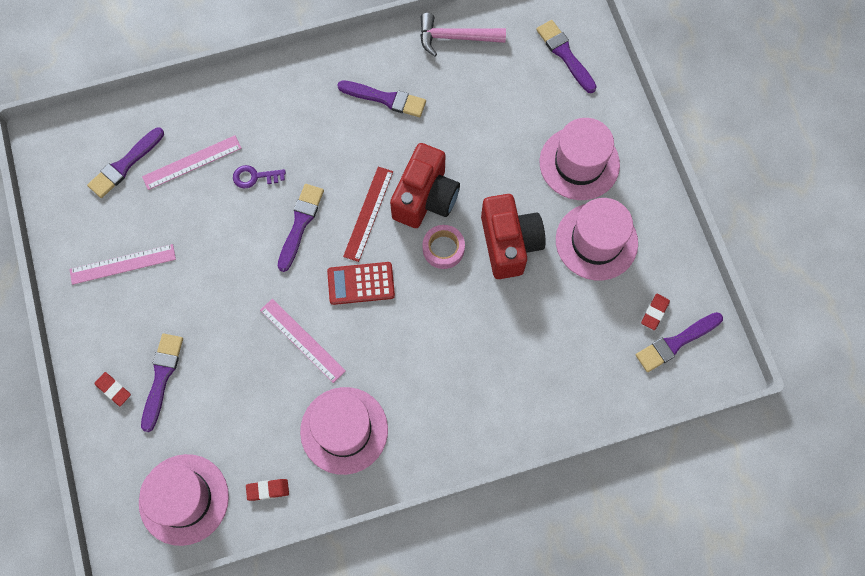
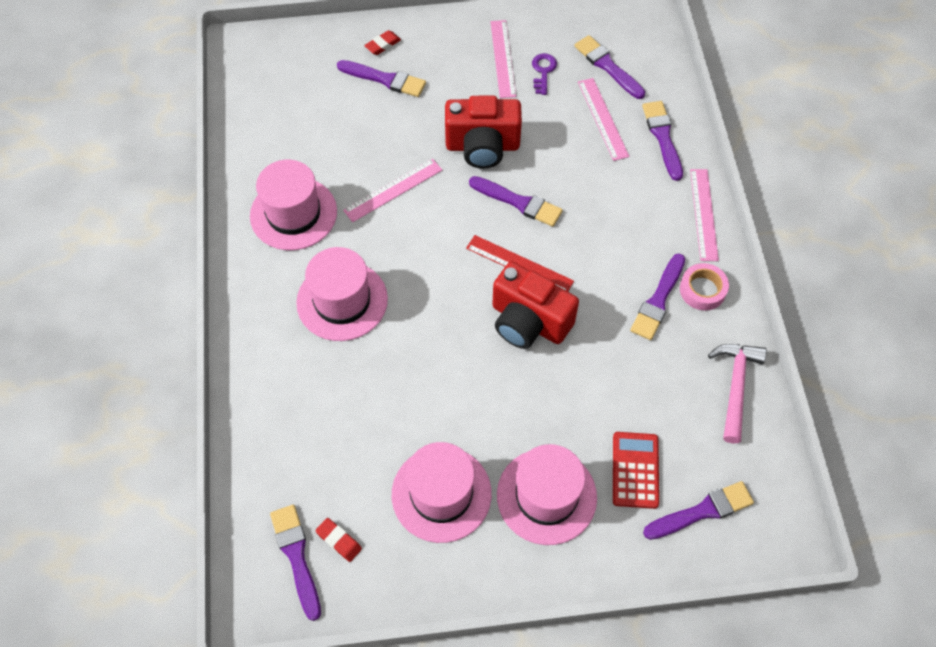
camera: 100 degrees right, 10 degrees down
pink hat [139,454,229,546] -> pink hat moved to [296,247,388,341]
purple key [233,165,286,188] -> purple key moved to [532,53,557,95]
red eraser [246,479,289,501] -> none
red calculator [327,262,395,305] -> red calculator moved to [613,432,659,509]
pink tape [422,225,465,269] -> pink tape moved to [680,263,729,311]
red camera [481,194,546,279] -> red camera moved to [445,96,522,169]
none -> purple brush [642,101,683,181]
none -> pink ruler [690,169,719,261]

